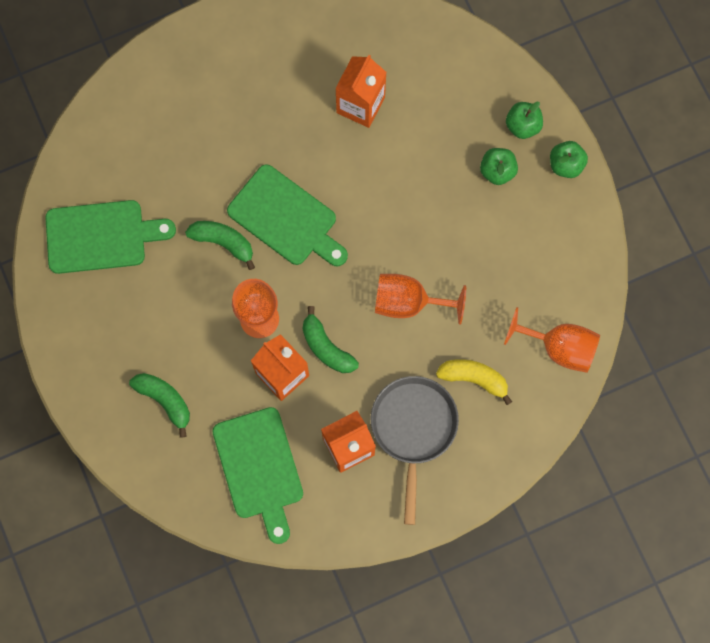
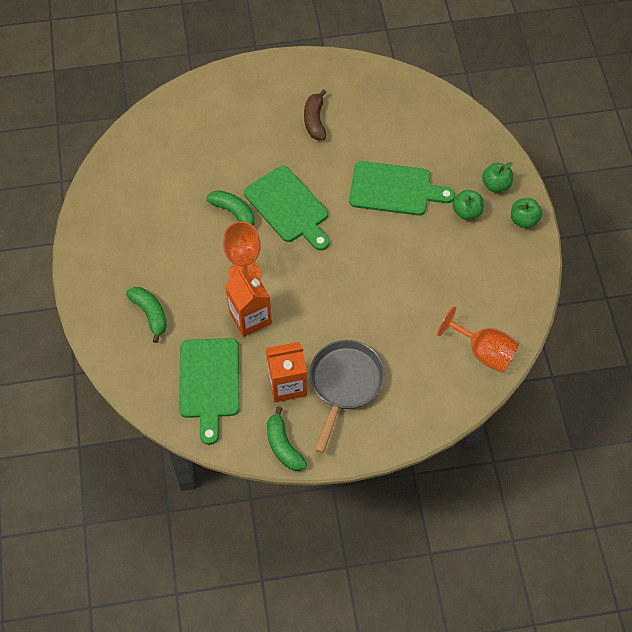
camera: 15 degrees right, 15 degrees down
green cutting board [45,200,176,274] -> green cutting board moved to [349,161,455,216]
green banana [303,306,359,373] -> green banana moved to [267,406,307,471]
orange carton [335,55,387,128] -> none
orange goblet [375,274,466,325] -> none
yellow banana [436,359,512,405] -> none
none -> brown banana [304,89,327,140]

